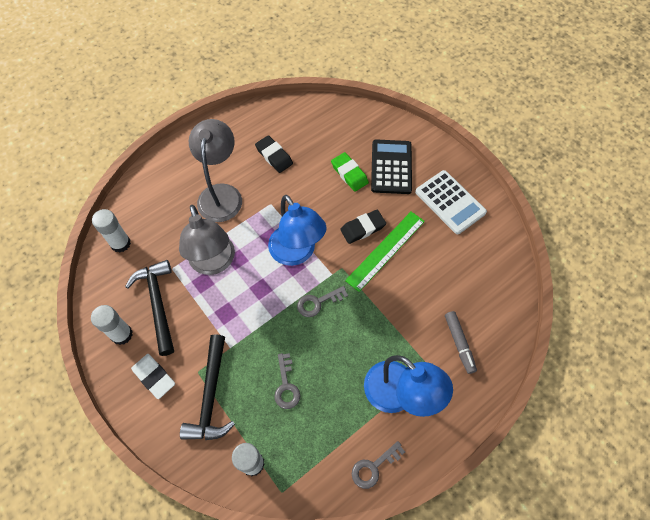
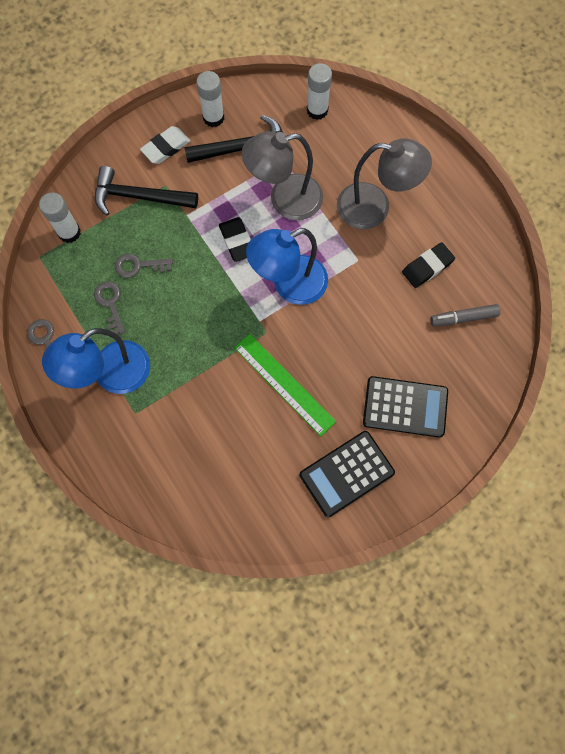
camera: 95 degrees right, 10 degrees up
grey key [297,286,348,317] -> grey key moved to [94,281,125,334]
green eraser [331,152,369,192] -> none
black eraser [340,210,386,244] -> black eraser moved to [219,217,251,262]
white calculator [415,170,487,234] -> black calculator [300,431,395,518]
grey marker [445,311,477,374] -> grey marker moved to [430,304,500,326]

